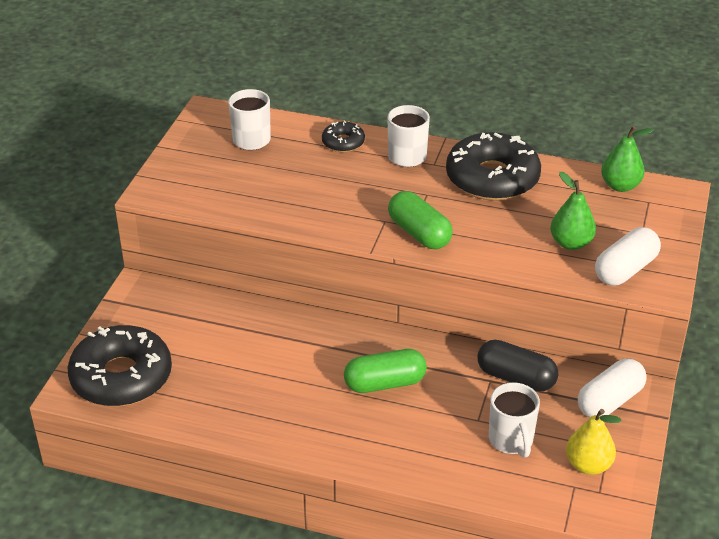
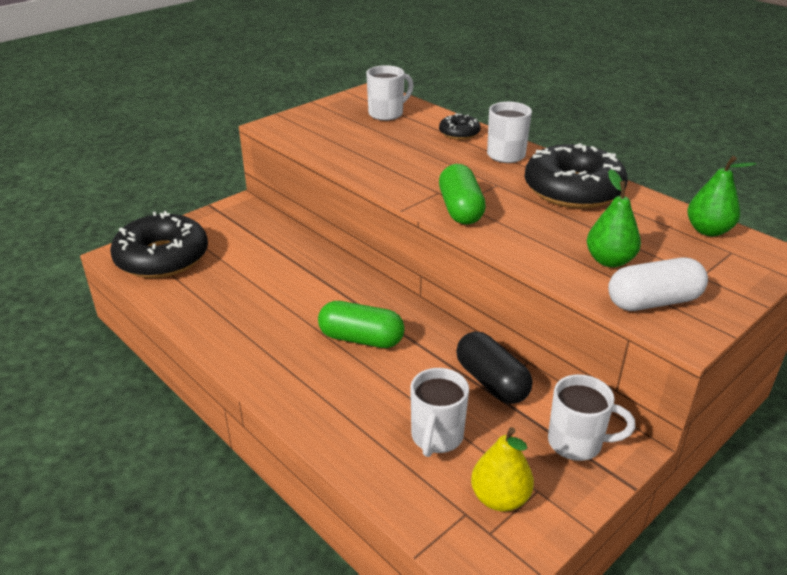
camera: 30 degrees right, 5 degrees down
white capsule [578,358,647,417] -> white mug [548,374,635,461]

